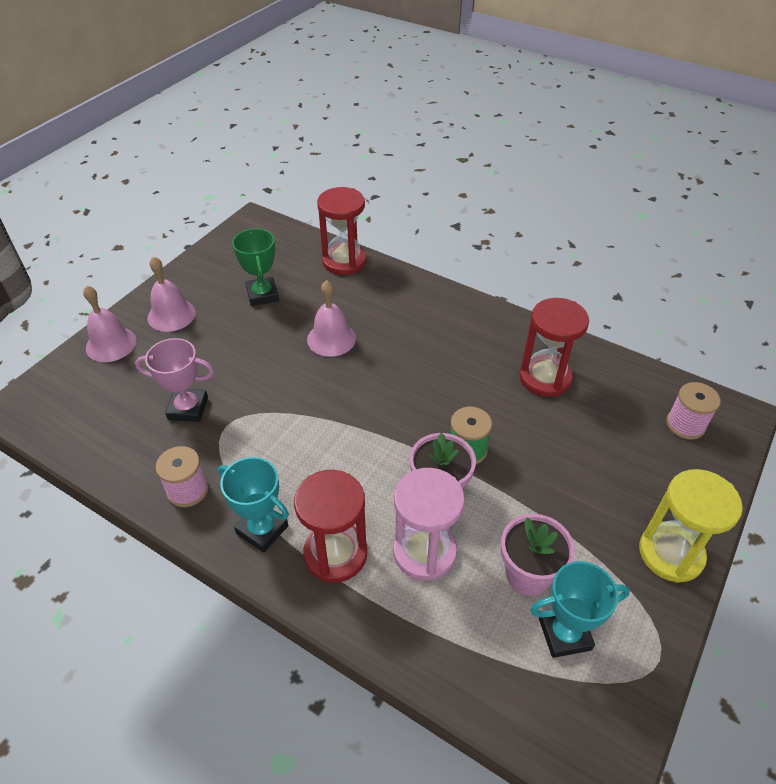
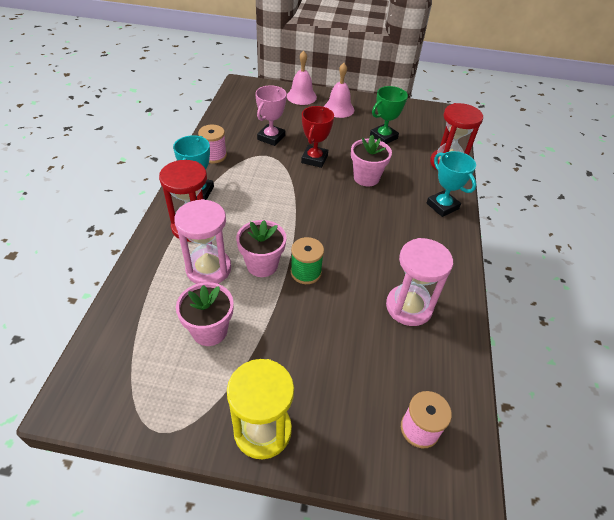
camera: 65 degrees right, 0 degrees up
pink trophy [135,338,214,422] -> pink trophy turned 45 degrees clockwise [255,86,287,146]
pink bell [307,280,356,357] -> pink flower pot [351,135,392,186]
red hourglass [519,298,589,397] -> pink hourglass [386,238,453,326]
turquoise trophy [530,561,630,658] -> turquoise trophy moved to [427,151,476,217]
none -> red trophy [301,106,334,168]

